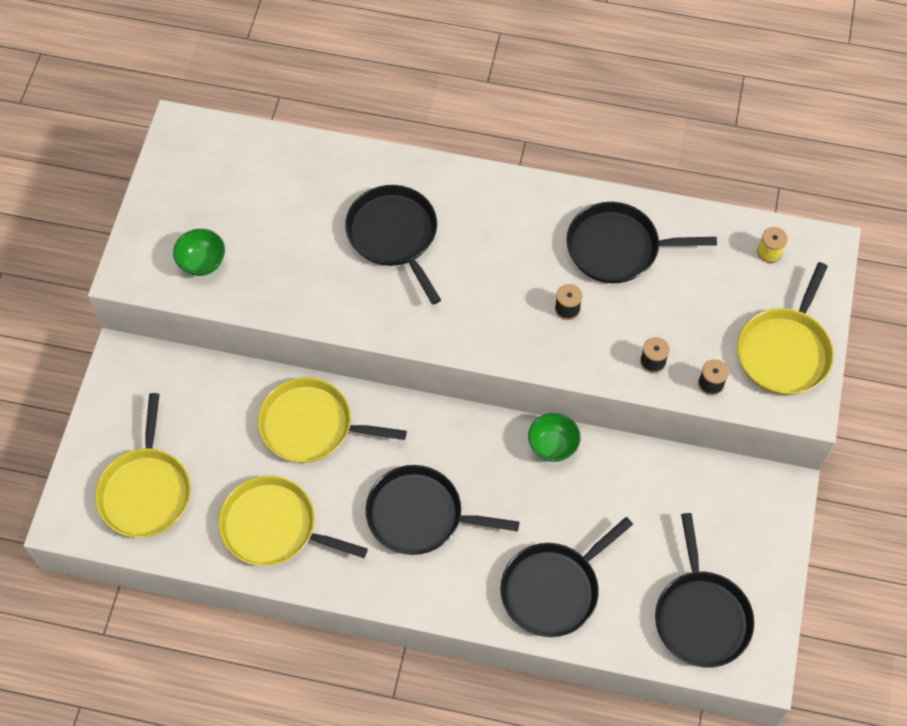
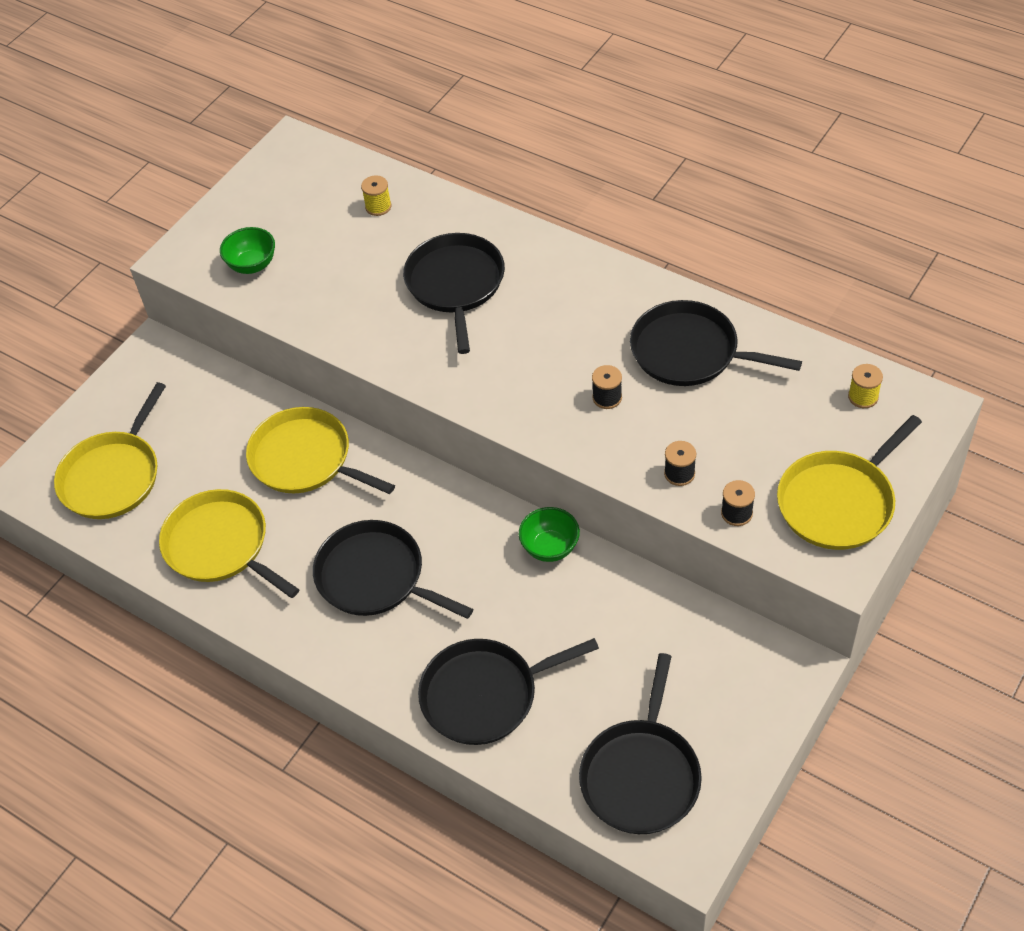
camera: 25 degrees right, 10 degrees down
none -> yellow spool [361,175,391,216]

